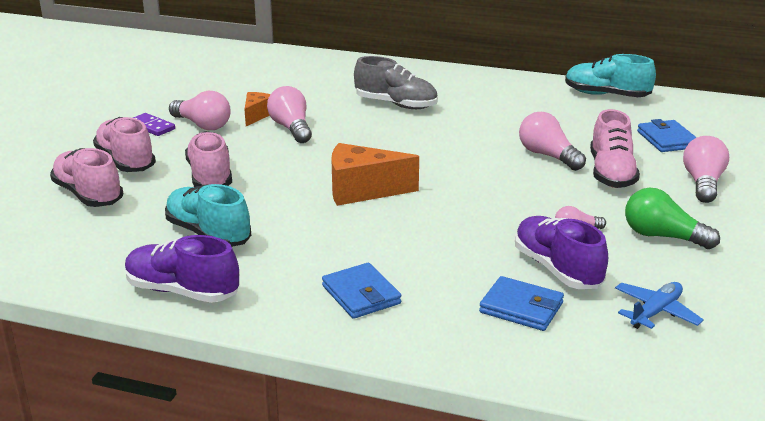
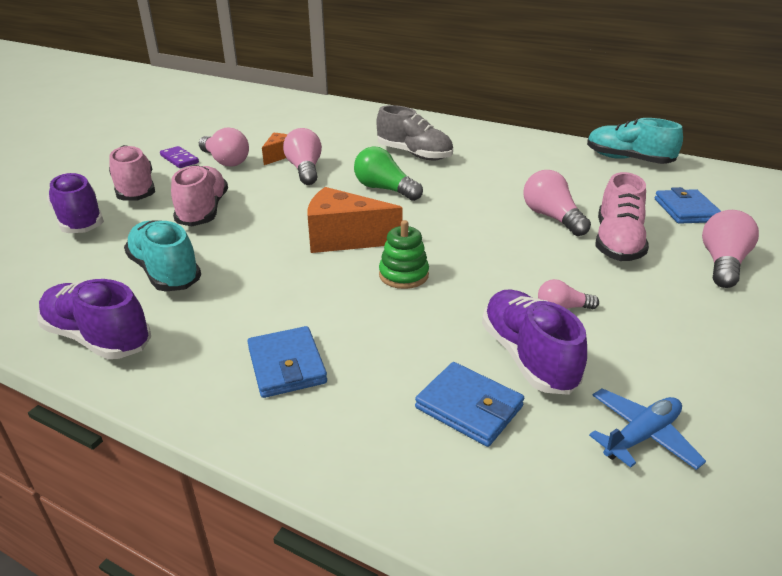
camera: 10 degrees right, 5 degrees up
pink shoe [50,148,123,207] -> purple shoe [47,173,104,233]
green light bulb [625,187,720,249] -> green light bulb moved to [354,146,423,201]
none -> green stacking toy [379,220,429,289]

